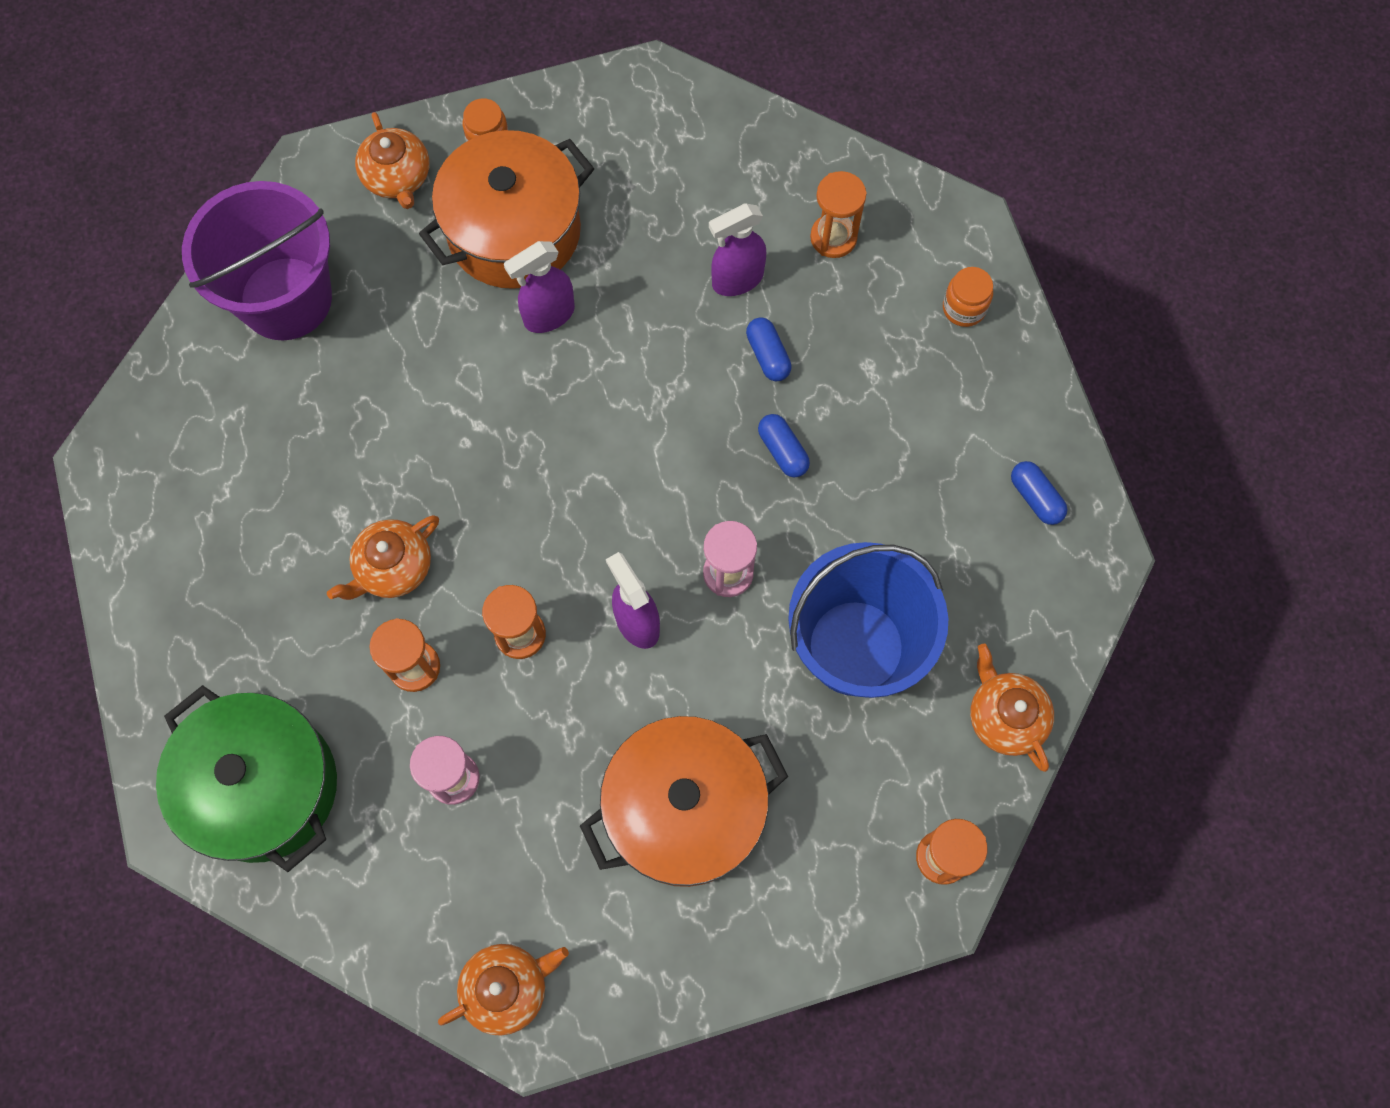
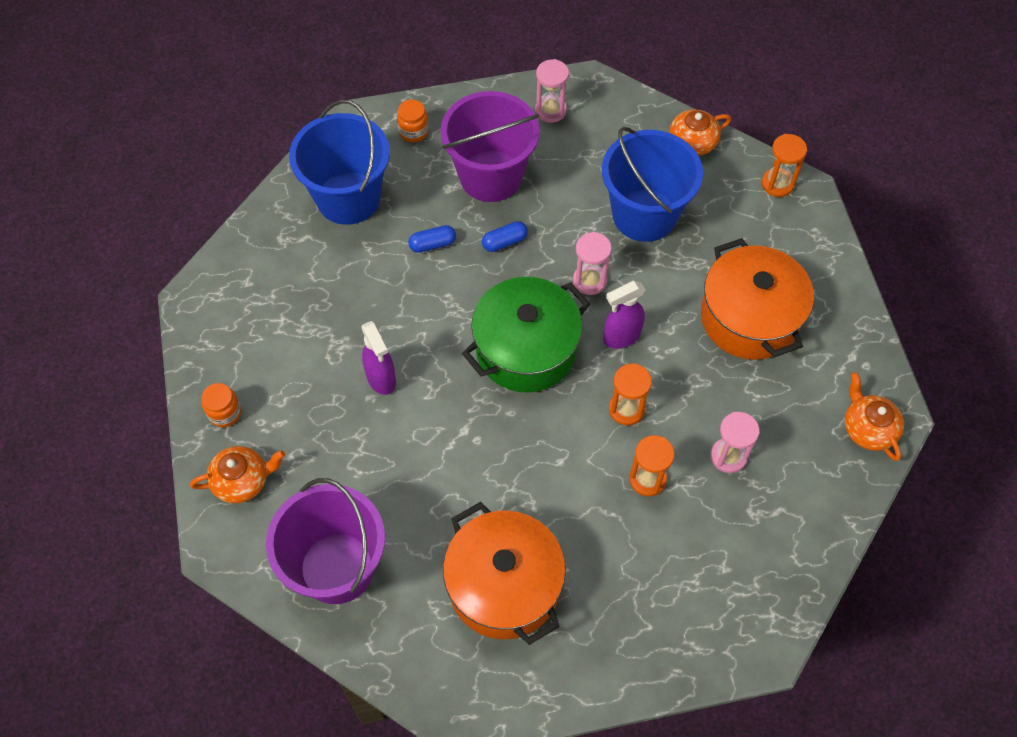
camera: 85 degrees left, 10 degrees down
green pot [156,685,337,872] -> green pot moved to [462,277,590,393]
orange teapot [327,515,439,600] -> none
orange pot [419,130,594,289] -> orange pot moved to [443,502,566,645]
purple spray bottle [709,203,766,296] -> none
orange hourglass [810,171,866,258] -> blue bucket [289,100,390,225]
blue capsule [1011,461,1068,525] -> pink hourglass [535,59,569,123]
none -> purple bucket [440,91,540,202]

